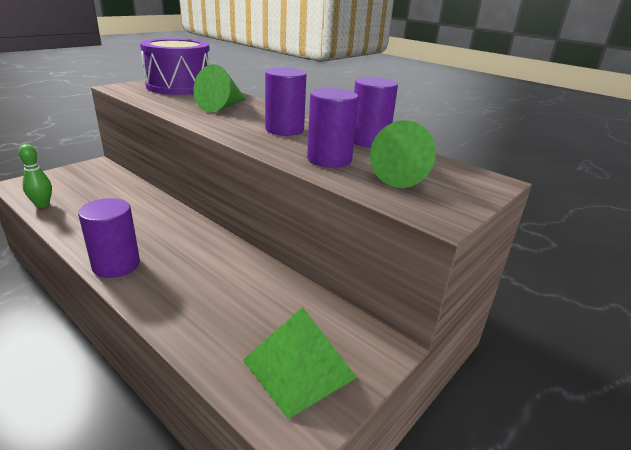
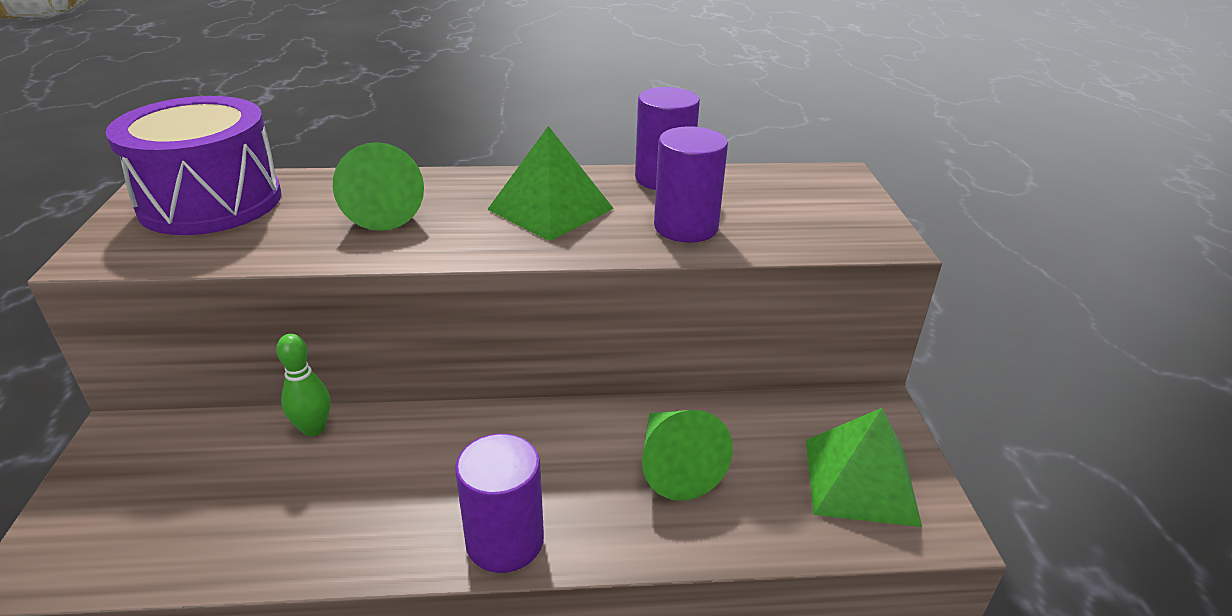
camera: 45 degrees left, 5 degrees up
green bowling pin [18,144,52,208] -> green bowling pin moved to [276,334,330,436]
purple cylinder [265,68,306,136] -> green pyramid [487,126,614,241]
green cone [370,120,436,188] -> green cone moved to [642,410,733,500]

